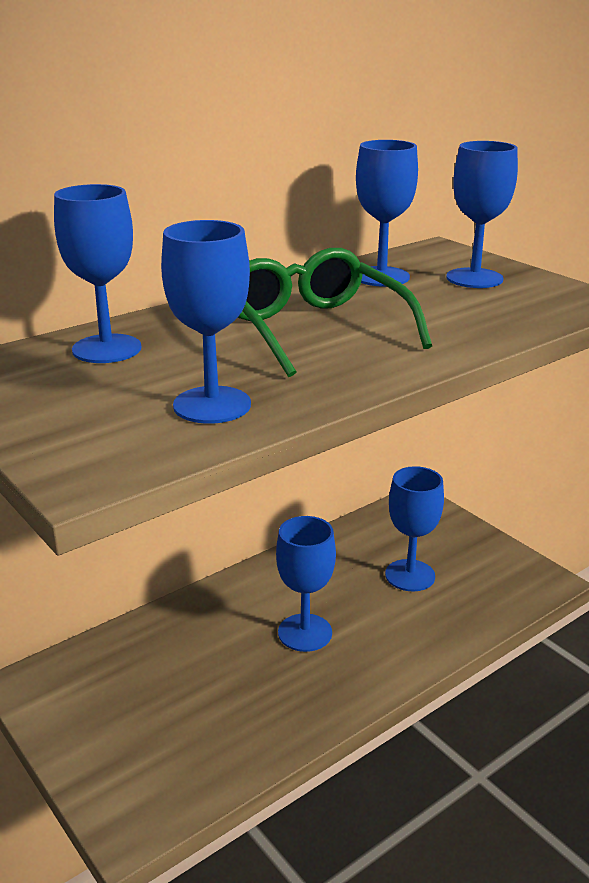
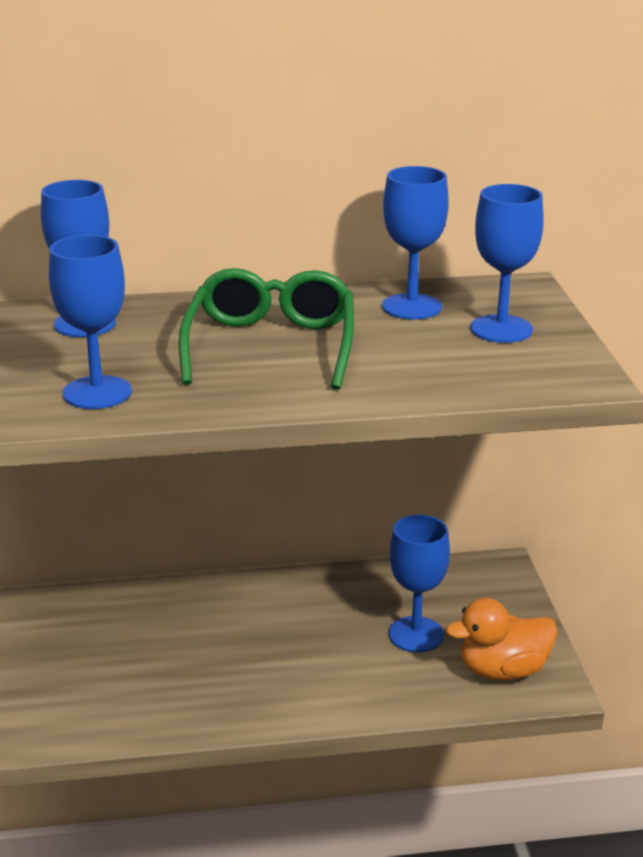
camera: 30 degrees right, 0 degrees up
blue goblet [276,516,336,652] -> none
none -> orange duck [446,598,557,680]

